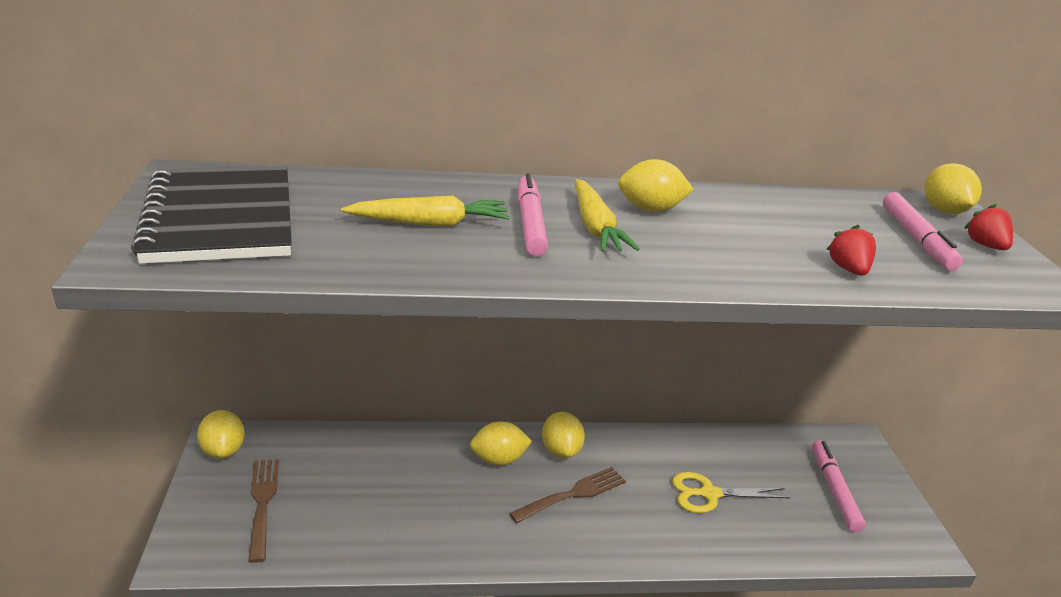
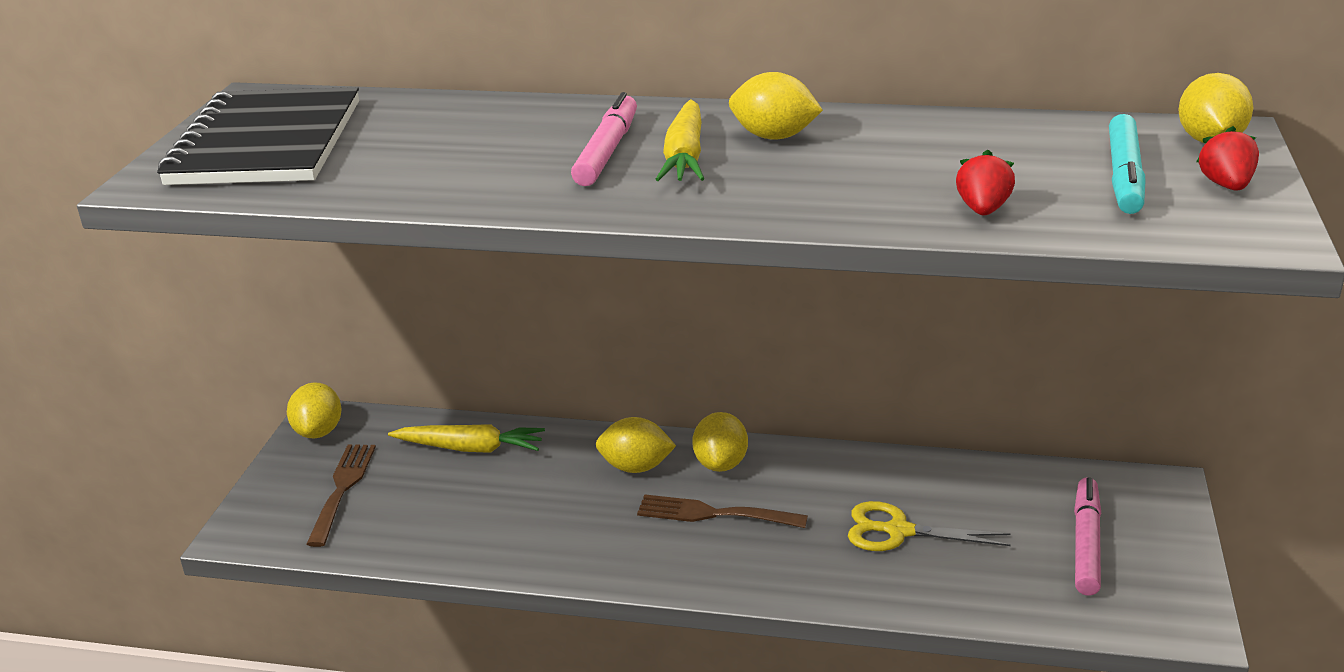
camera: 20 degrees right, 0 degrees up
yellow carrot [341,196,510,226] -> yellow carrot moved to [388,424,545,453]
brown fork [509,467,626,523] -> brown fork turned 150 degrees counterclockwise [637,494,808,528]
pink marker [883,192,963,271] -> turquoise marker [1109,114,1146,214]

